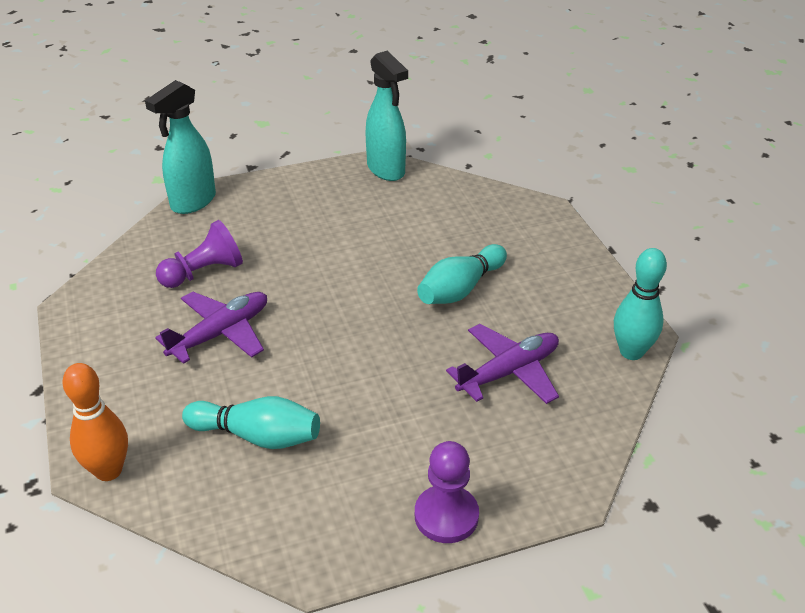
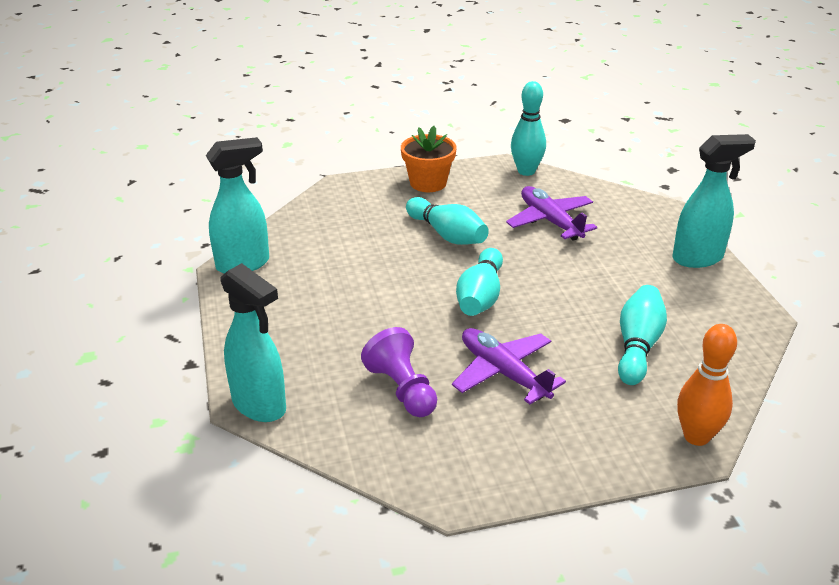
camera: 85 degrees left, 5 degrees down
purple pawn [415,441,479,543] -> turquoise spray bottle [673,134,756,268]
none -> orange flower pot [401,126,457,192]
none -> turquoise bowling pin [456,248,503,316]

